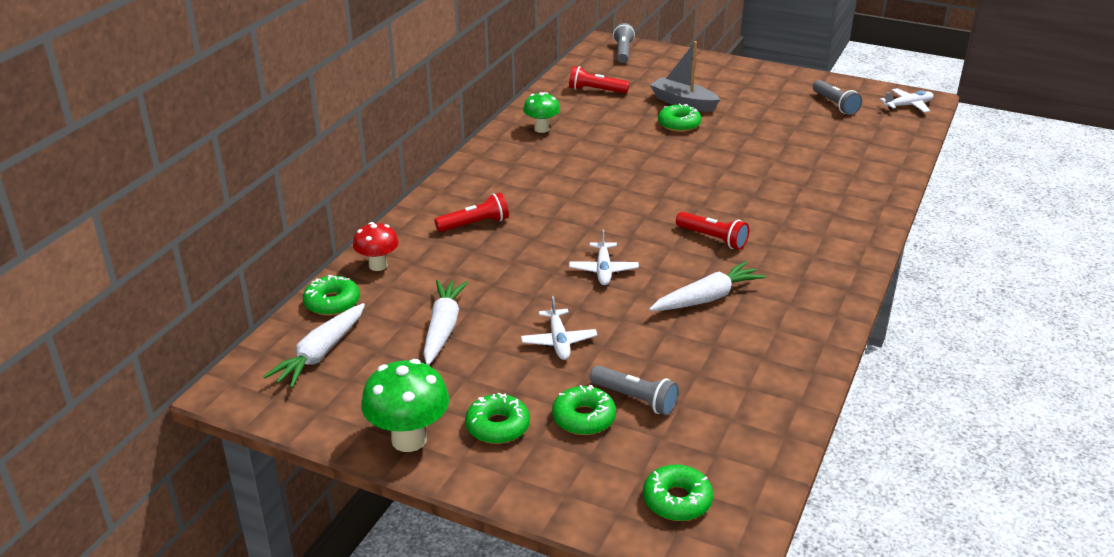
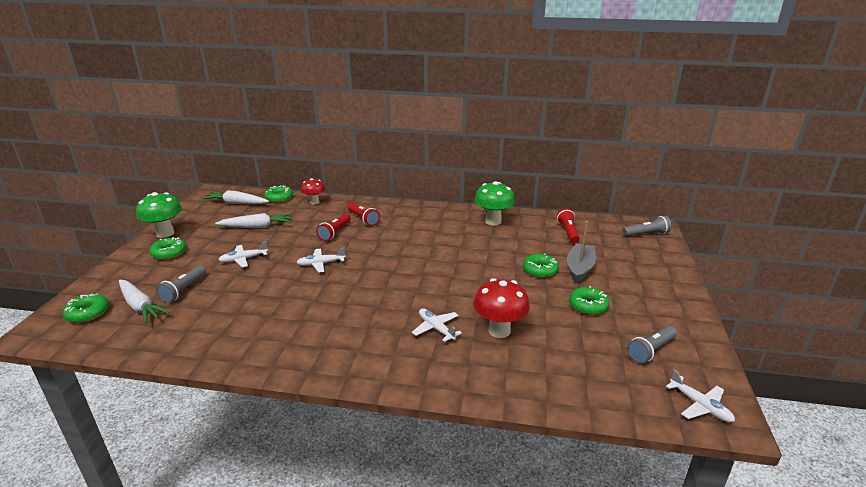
camera: 75 degrees right, 5 degrees down
green mushroom [523,92,560,133] -> green mushroom [474,181,515,225], size x1.55
green donut [552,385,616,435] -> green donut moved to [569,286,609,315]
white carrot [649,261,766,311] -> white carrot moved to [119,280,169,323]
red flashlight [676,212,749,250] -> red flashlight moved to [316,214,351,241]
none -> white plane [412,308,462,342]
none -> red mushroom [474,278,530,338]

